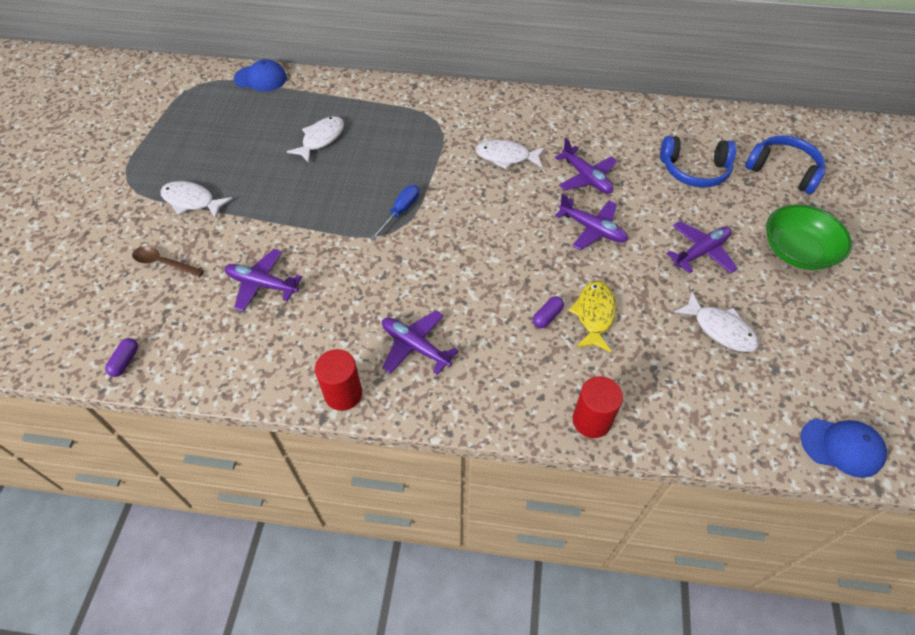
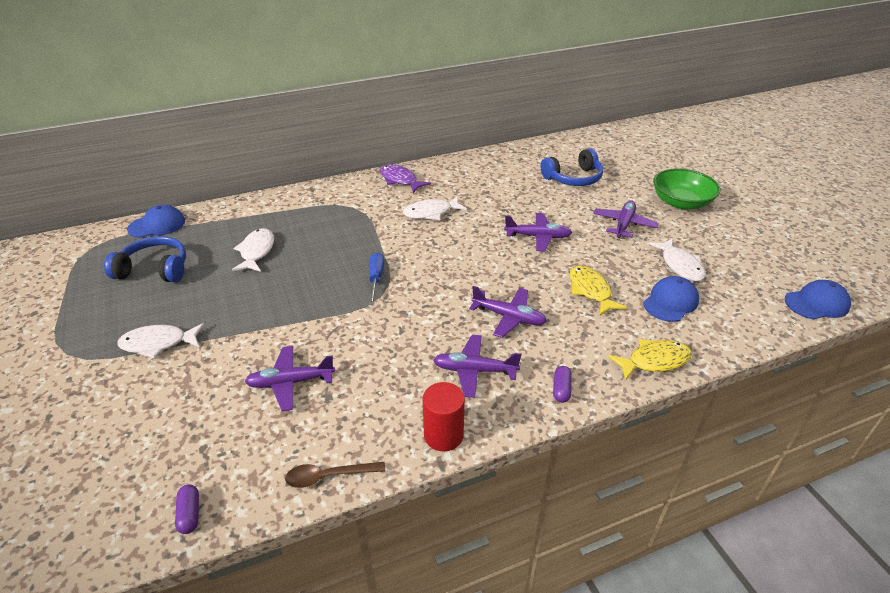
camera: 30 degrees left, 15 degrees down
brown spoon [132,246,204,278] -> brown spoon moved to [285,462,385,488]
purple capsule [533,296,564,328] -> purple capsule moved to [553,366,572,403]
purple plane [555,138,617,194] -> purple plane moved to [469,286,547,338]
red cylinder [573,376,623,438] -> yellow fish [608,339,692,381]
white fish [673,292,759,352] -> white fish turned 60 degrees clockwise [648,238,706,281]
blue headphones [745,135,826,194] -> blue headphones moved to [104,236,186,282]
none -> purple fish [380,164,431,193]
none -> blue cap [643,276,699,322]

